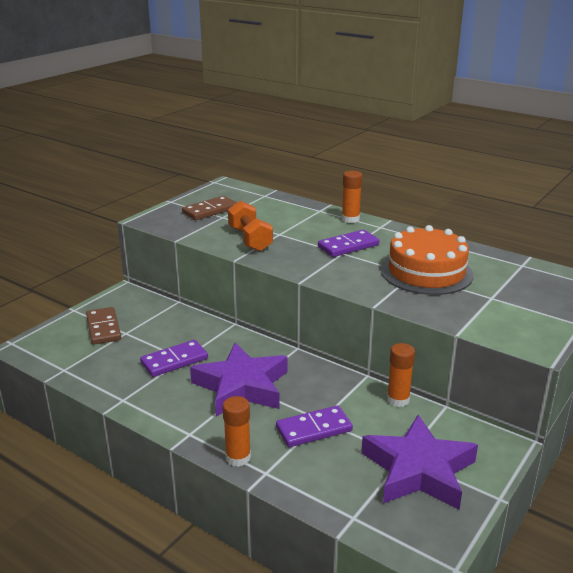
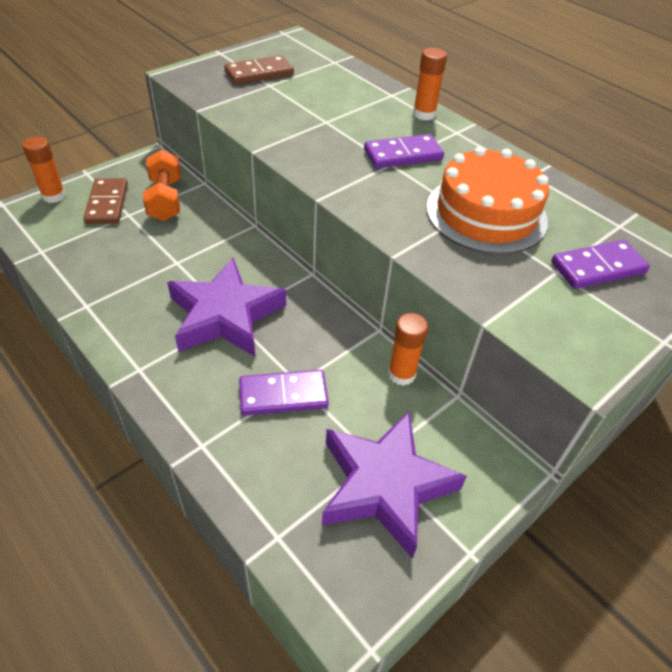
camera: 10 degrees right, 20 degrees up
purple domino [140,340,208,377] -> purple domino moved to [551,240,650,289]
orange glue stick [223,396,251,467] -> orange glue stick moved to [22,137,66,203]
orange dumbbell [228,201,273,251] -> orange dumbbell moved to [143,150,181,221]

